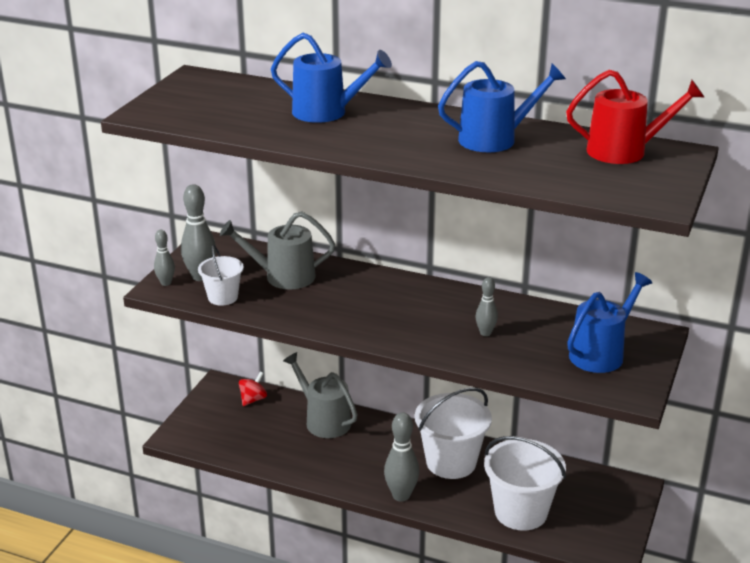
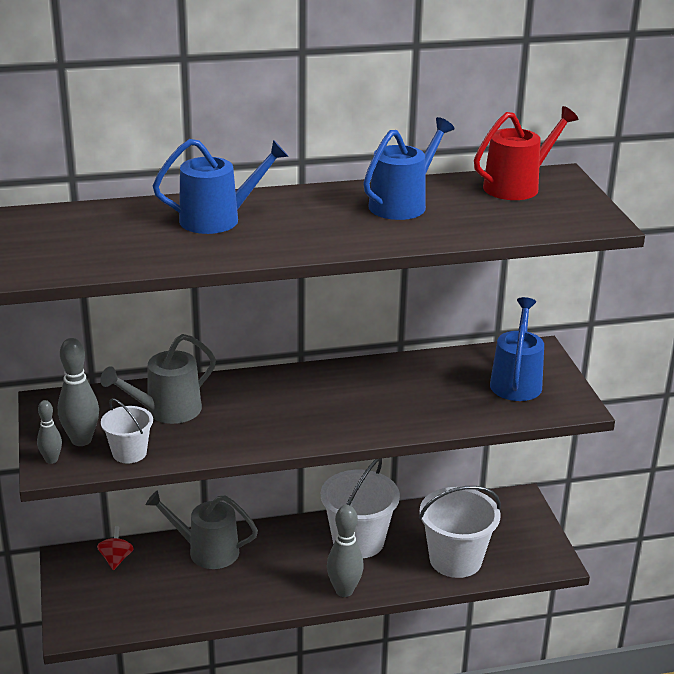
camera: 35 degrees left, 0 degrees up
grey bowling pin [476,277,498,336] -> none

